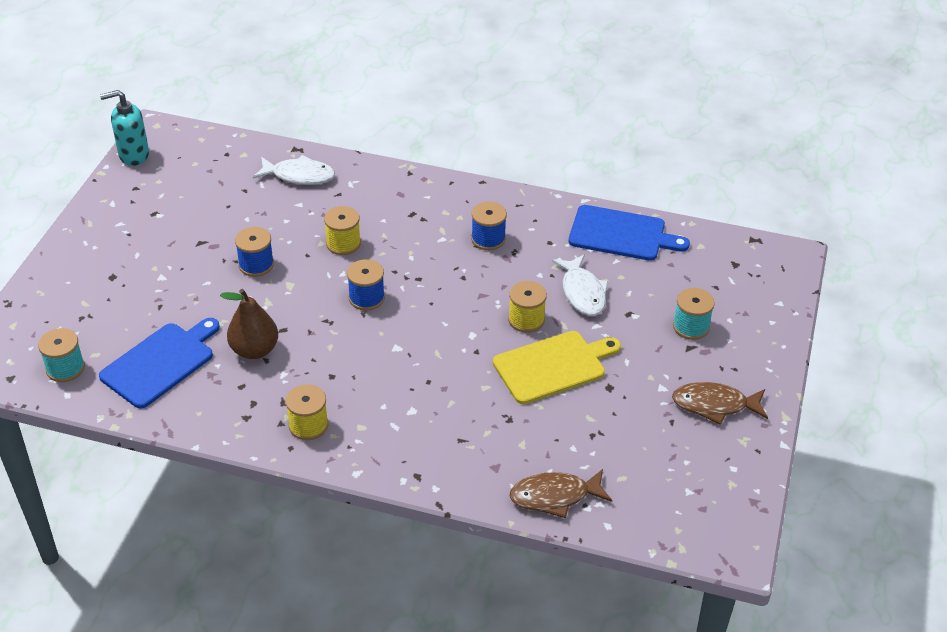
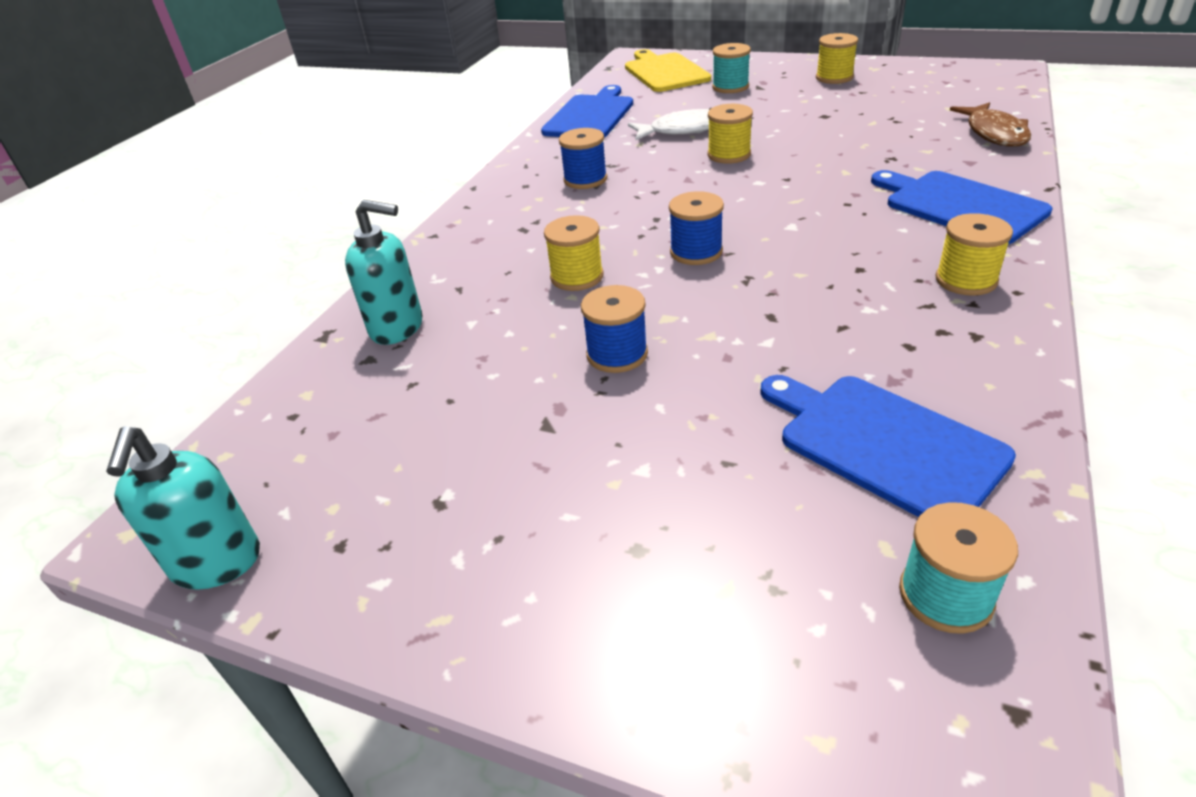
camera: 80 degrees left, 5 degrees down
brown pear [220,289,278,359] -> none
white fish [253,155,335,185] -> turquoise soap dispenser [345,200,423,345]
yellow cutting board [493,331,621,404] -> yellow cutting board moved to [625,49,711,92]
brown fish [672,382,768,425] -> yellow spool [816,33,858,84]
none -> blue cutting board [871,170,1053,244]

